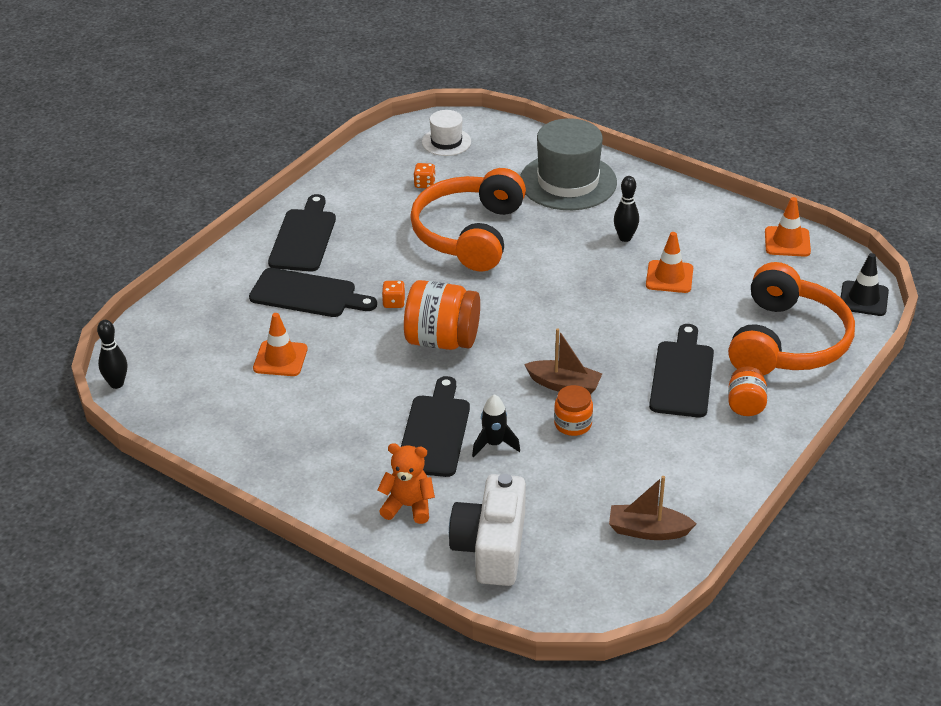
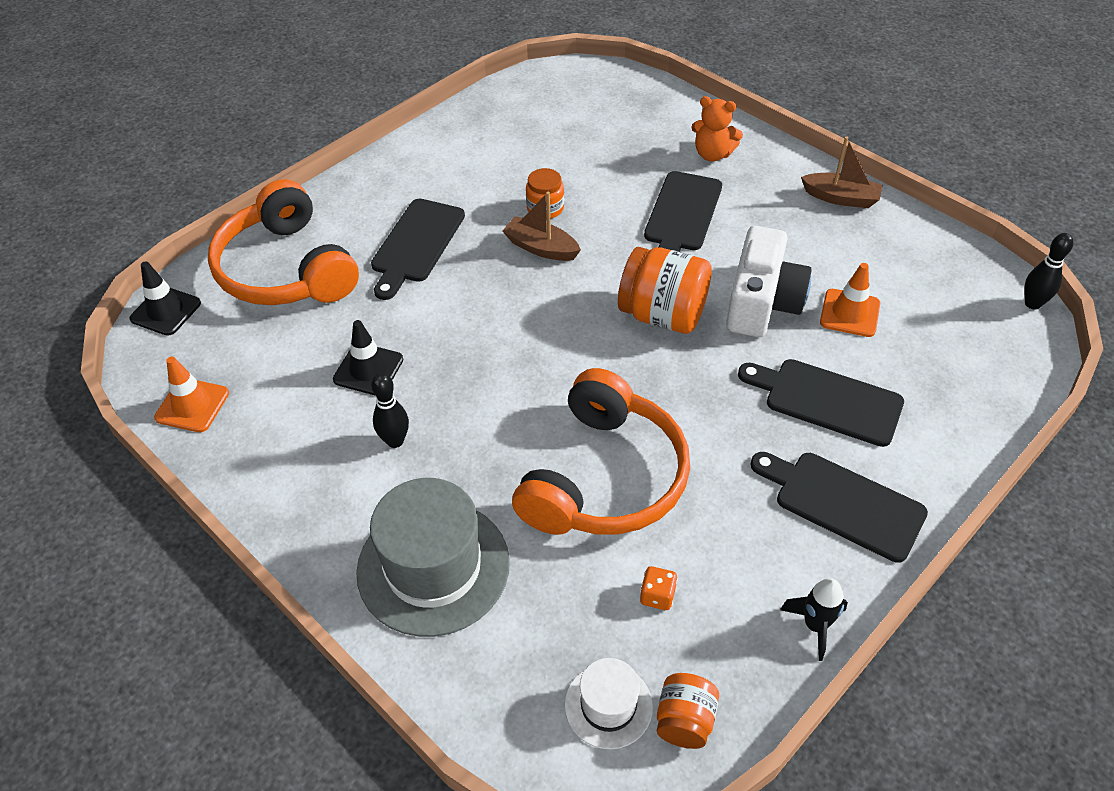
camera: 170 degrees left, 10 degrees up
black cutting board [268,194,336,272] -> black cutting board turned 105 degrees clockwise [751,452,928,563]
orange dice [382,281,405,308] -> none
white camera [449,474,526,586] -> white camera moved to [726,226,812,337]
black rocket [472,394,520,457] -> black rocket moved to [780,578,848,661]
brown boat [609,476,697,540] -> brown boat moved to [801,136,883,208]
orange traffic cone [646,232,693,293] -> black traffic cone [333,320,403,395]
orange headphones [728,262,855,375] -> orange headphones turned 60 degrees counterclockwise [208,179,359,305]
orange jar [728,367,767,416] -> orange jar moved to [657,673,719,749]

